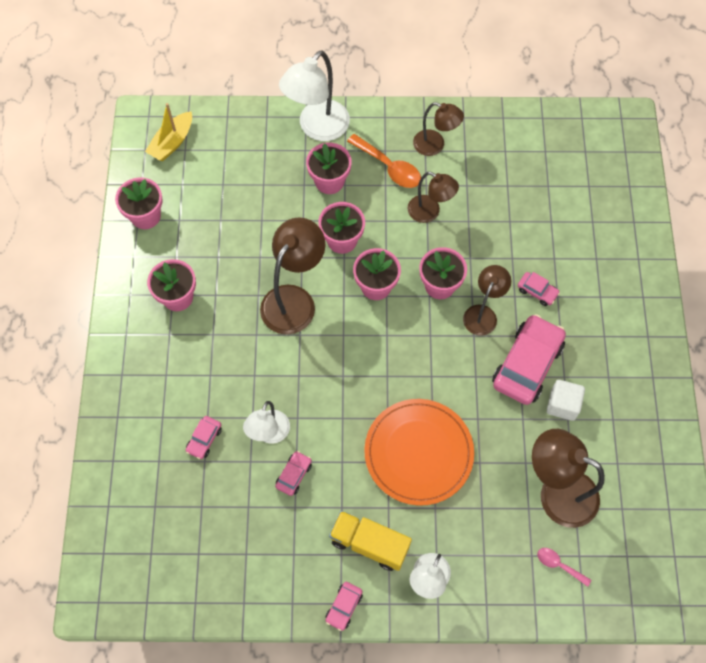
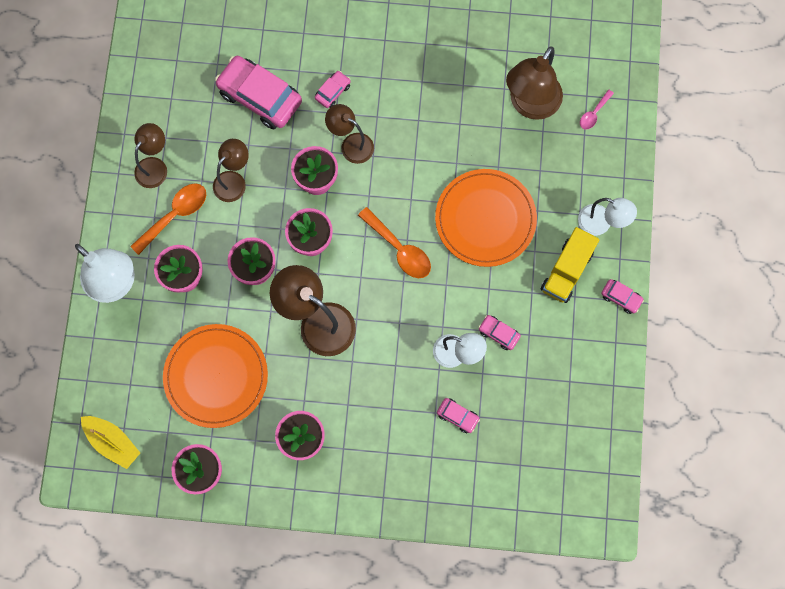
camera: 85 degrees left, 10 degrees up
pink car [492,314,566,405] -> pink car moved to [215,56,302,129]
white cube [547,380,585,421] -> none
none -> orange plate [163,324,268,428]
none -> orange spoon [358,207,431,278]

